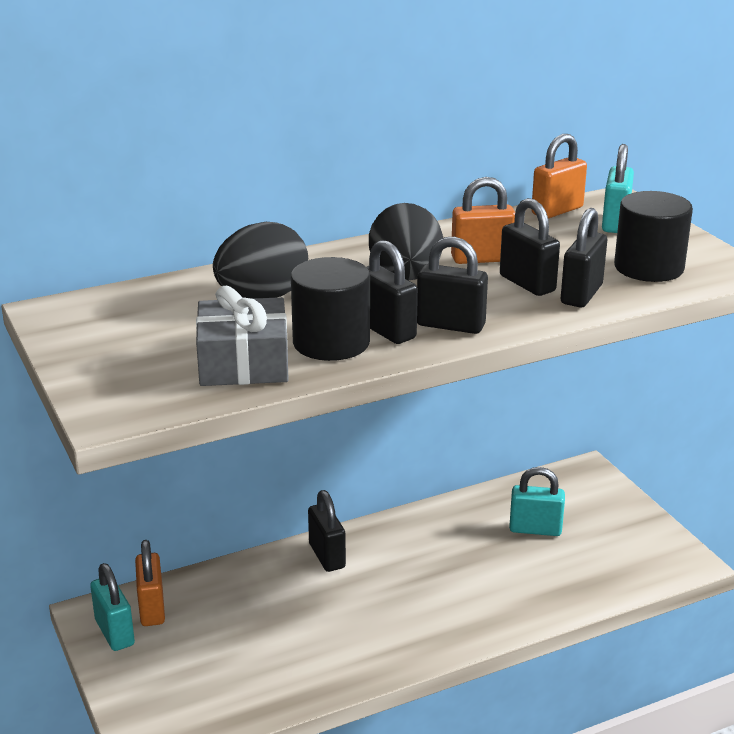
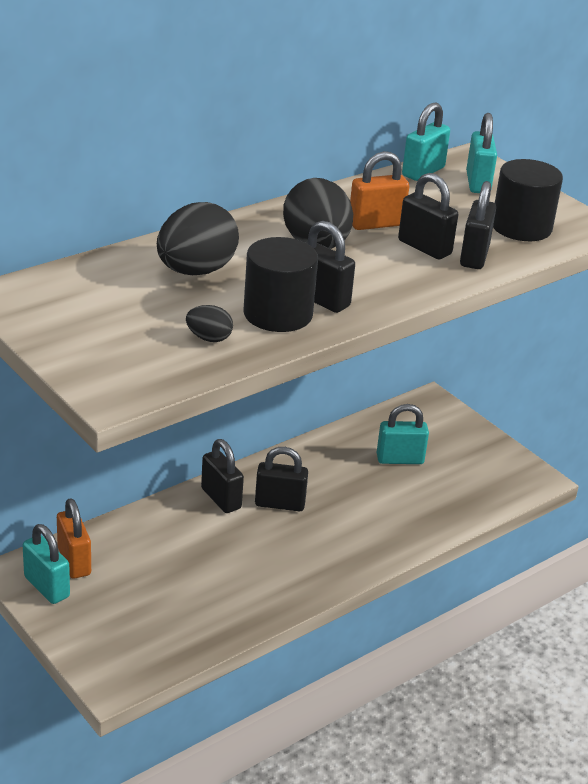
camera: 15 degrees left, 5 degrees up
grey gift [196,286,289,386] -> black egg [186,305,233,342]
black padlock [417,236,488,334] -> black padlock moved to [255,447,308,511]
orange padlock [531,134,587,219] -> turquoise padlock [402,102,450,181]

